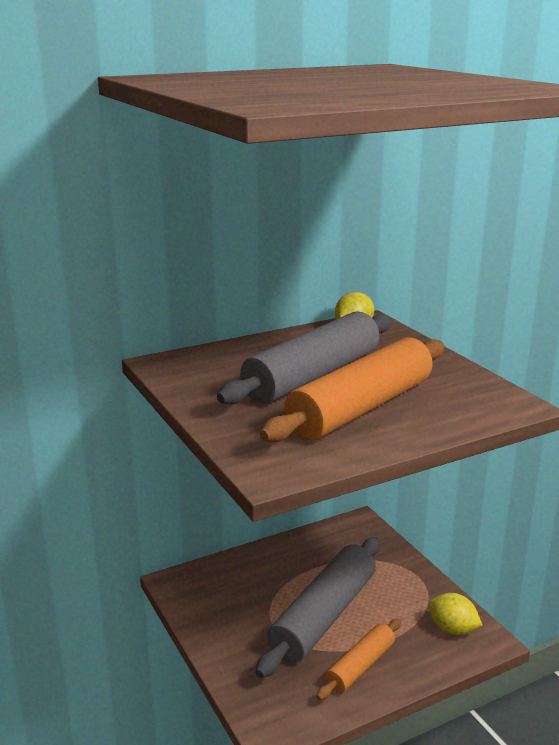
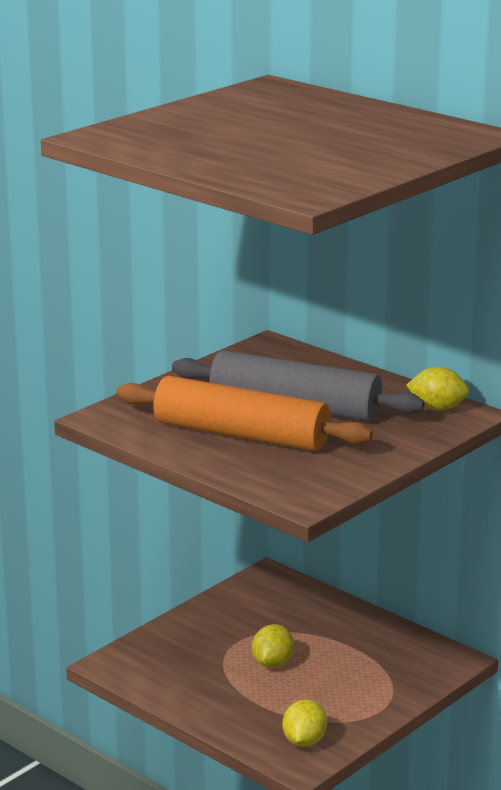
camera: 70 degrees right, 0 degrees up
grey rolling pin [256,537,380,678] -> yellow lemon [252,624,294,668]
orange rolling pin [316,619,401,700] -> none

